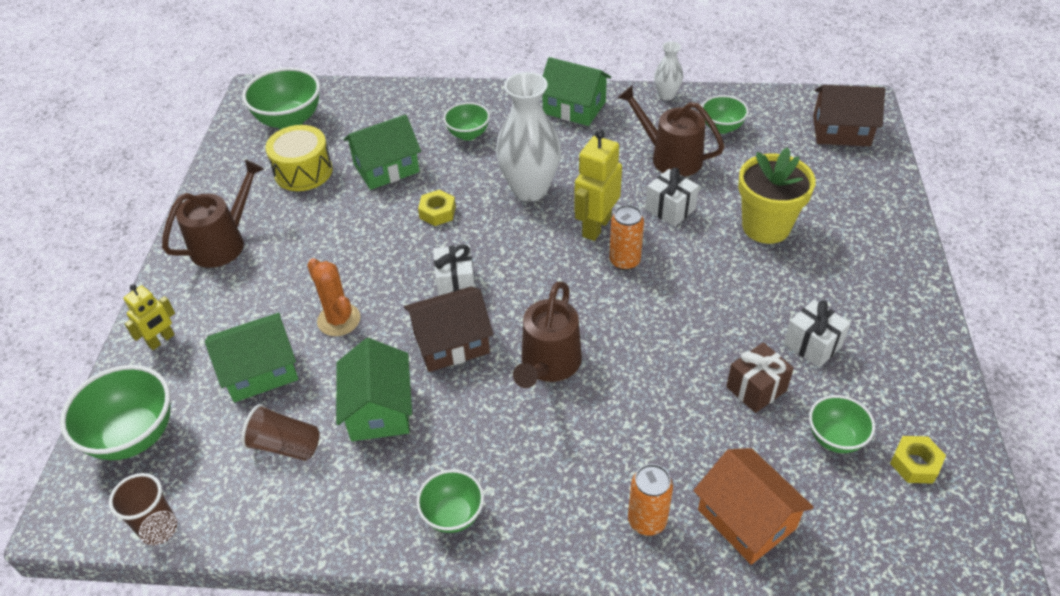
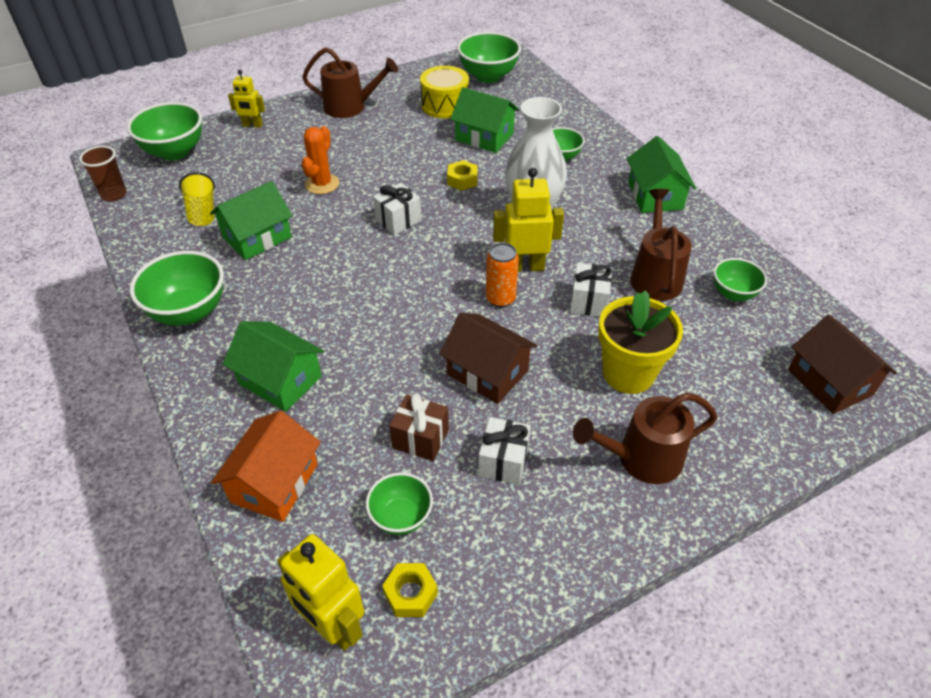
camera: 55 degrees right, 0 degrees up
green house [205,313,298,402] -> green house moved to [223,321,324,412]
brown cup [241,404,320,461] -> yellow cup [179,172,215,226]
brown house [404,286,493,372] -> brown house moved to [439,313,537,404]
green bowl [416,470,484,533] -> green bowl [130,251,224,325], size x1.68
brown watering can [513,281,582,388] -> brown watering can moved to [573,393,717,484]
orange can [628,464,673,536] -> none
white vase [654,41,683,100] -> none
none -> yellow robot [277,534,364,651]

